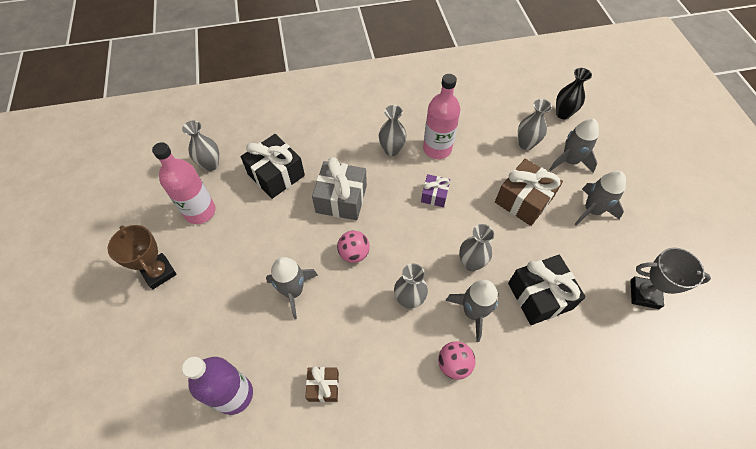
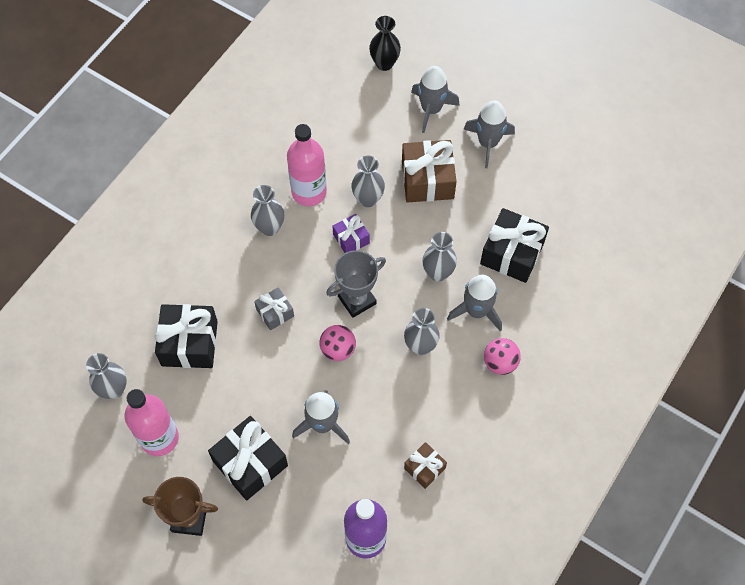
camera: 45 degrees left, 5 degrees up
grey gift [312,157,367,220] -> grey gift [254,287,294,330], size x0.55
grey vase [518,99,552,150] -> grey vase moved to [351,156,385,207]
grey trophy [630,248,711,309] -> grey trophy moved to [326,250,386,318]
none -> black gift [208,416,288,500]

